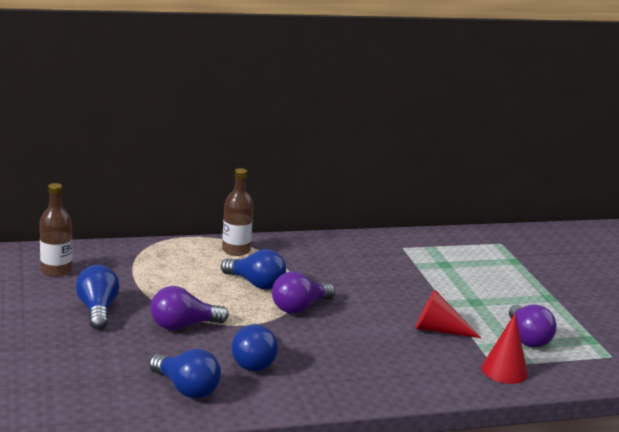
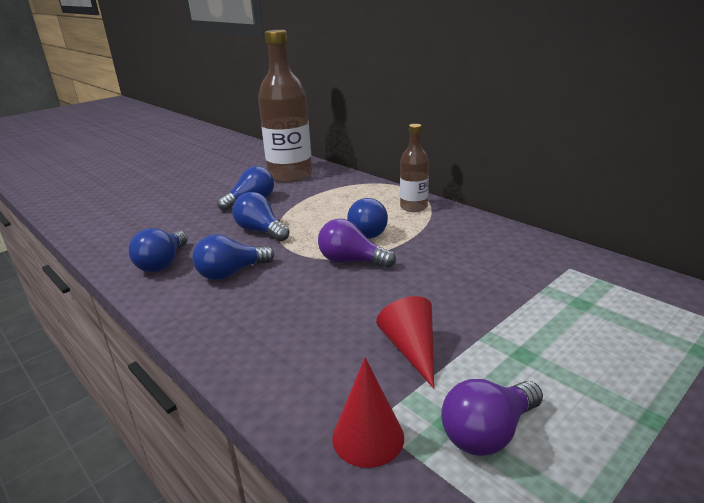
camera: 65 degrees right, 5 degrees up
brown bottle [40,183,72,277] -> brown bottle [258,30,312,183], size x1.92
purple light bulb [151,286,229,330] -> blue light bulb [232,192,290,241]

